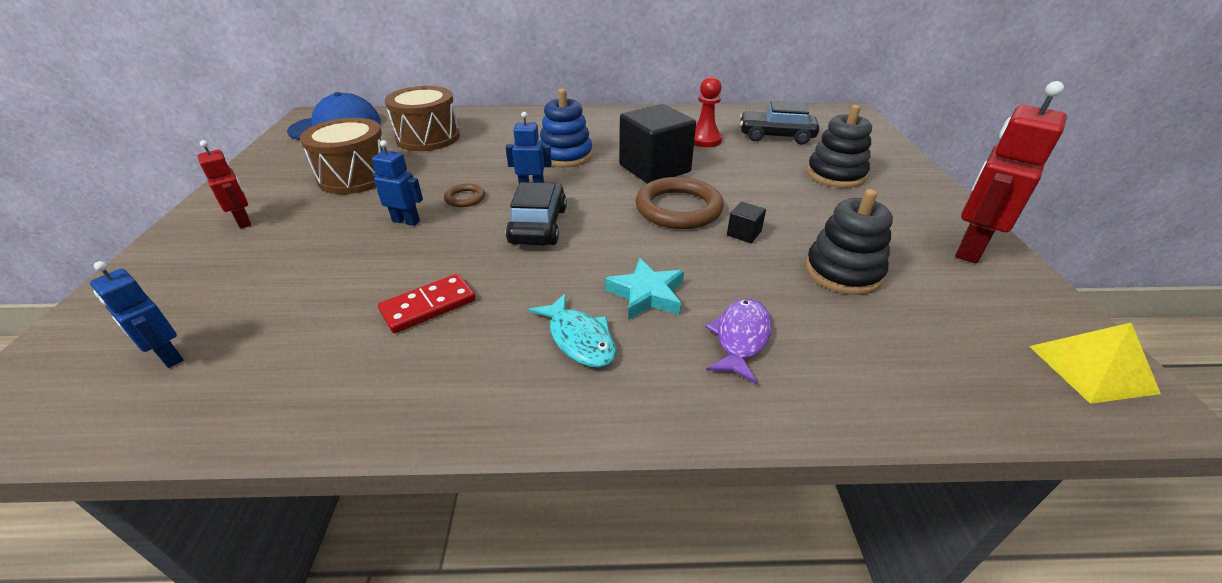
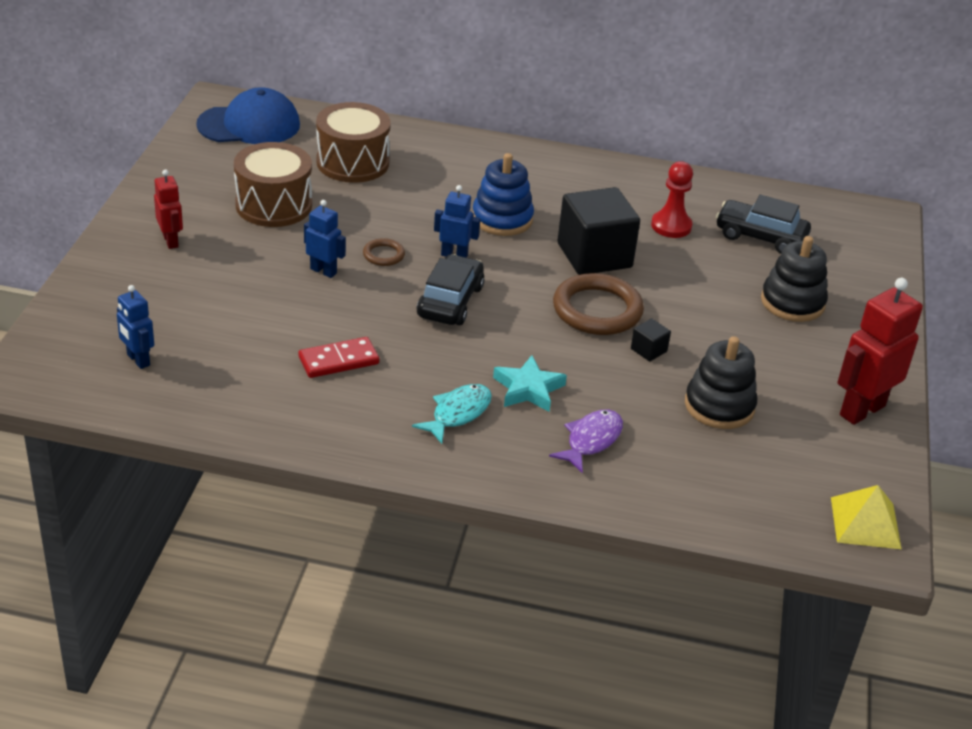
camera: 10 degrees right, 0 degrees up
turquoise fish [528,293,616,367] -> turquoise fish turned 120 degrees counterclockwise [412,384,492,444]

